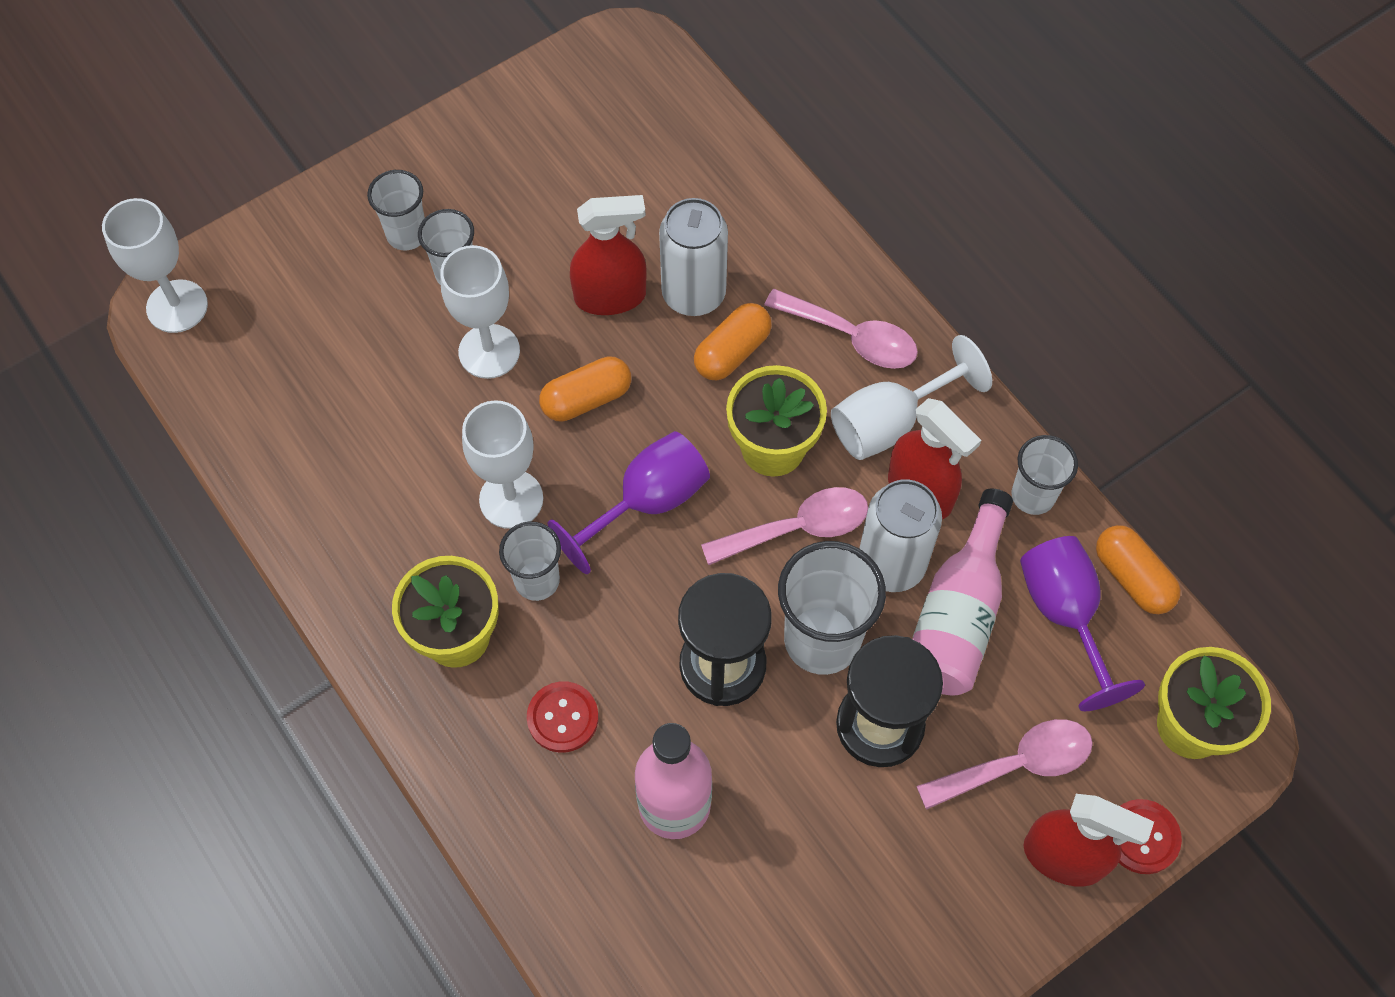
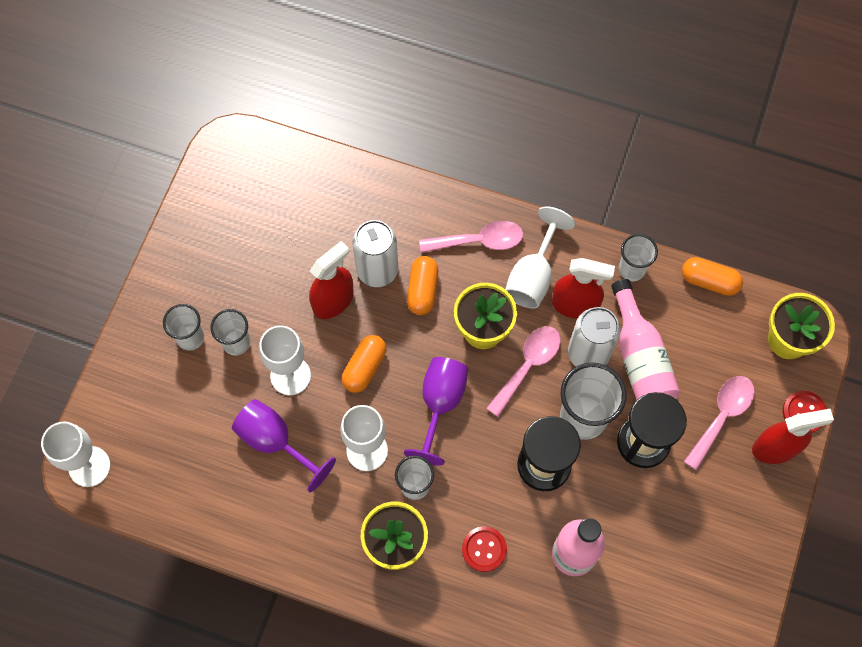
camera: 35 degrees left, 5 degrees up
purple goblet [1020,536,1145,711] -> purple goblet moved to [232,399,336,492]

